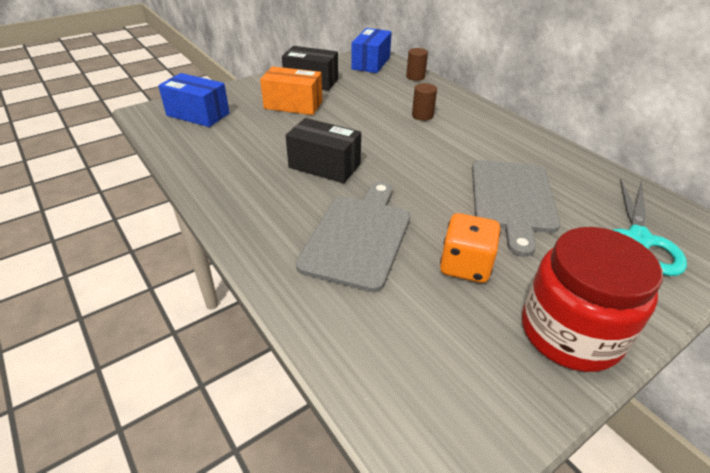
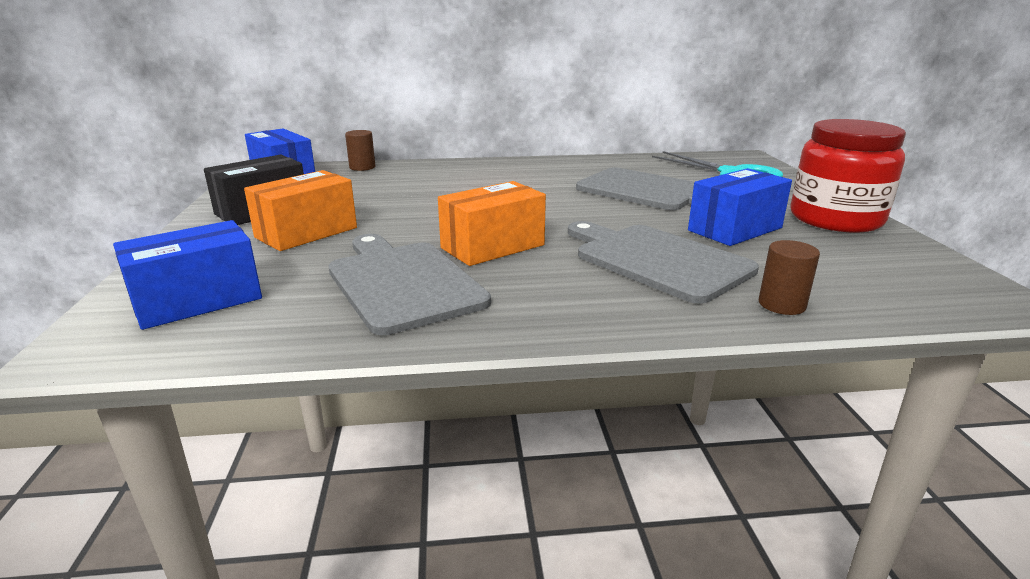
camera: 60 degrees left, 15 degrees down
black box [286,118,361,183] -> orange box [438,181,546,266]
brown cylinder [412,83,437,121] -> brown cylinder moved to [759,240,820,315]
orange dice [440,213,501,283] -> blue box [688,168,792,246]
none -> grey cutting board [328,234,491,335]

